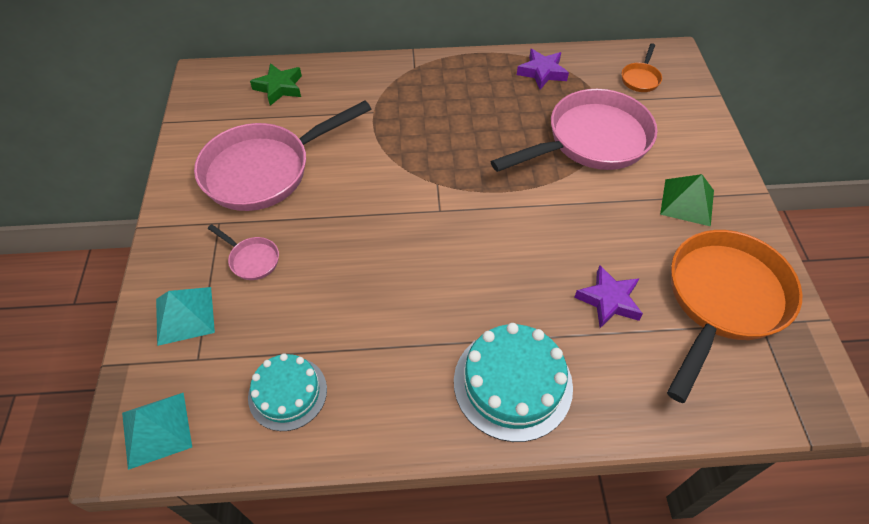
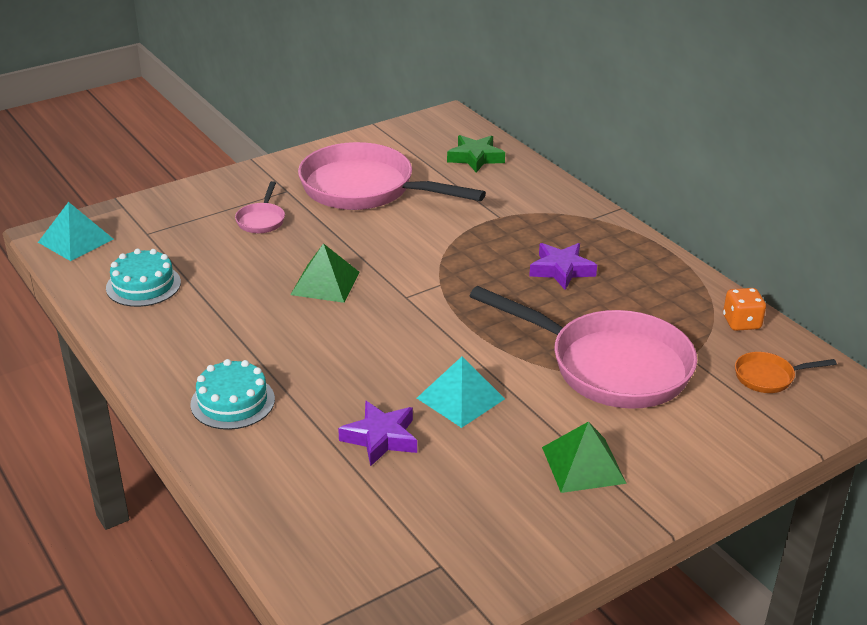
camera: 60 degrees right, 20 degrees down
turquoise pyramid [156,287,215,346] -> turquoise pyramid moved to [417,356,505,428]
turquoise cake [454,323,573,442] -> turquoise cake [191,359,275,430], size x0.65
purple star [517,49,569,90] -> purple star moved to [529,243,597,290]
orange pan [667,230,803,403] -> none
none -> green pyramid [290,243,360,303]
none -> orange dice [723,288,766,331]

